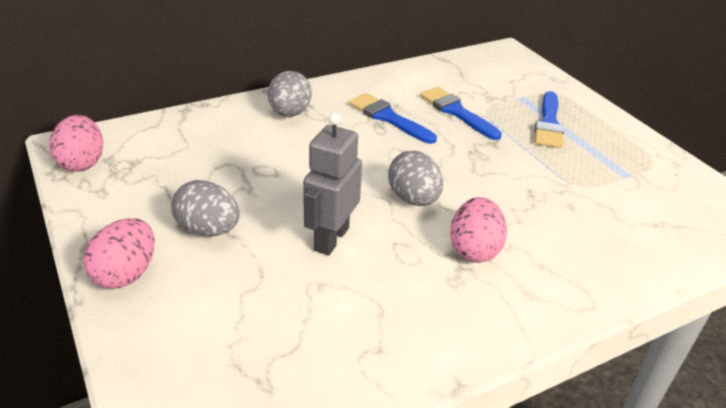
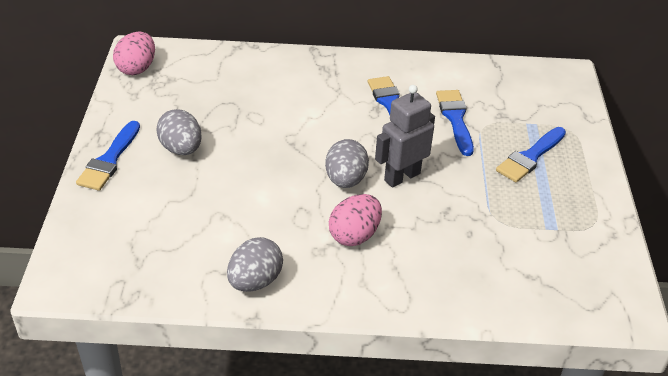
camera: 30 degrees right, 5 degrees up
pink egg [83,218,155,289] -> blue brush [76,121,140,191]
grey egg [268,71,312,117] -> grey egg moved to [227,237,283,292]
grey robot [303,113,362,255] -> grey robot moved to [375,85,435,188]

